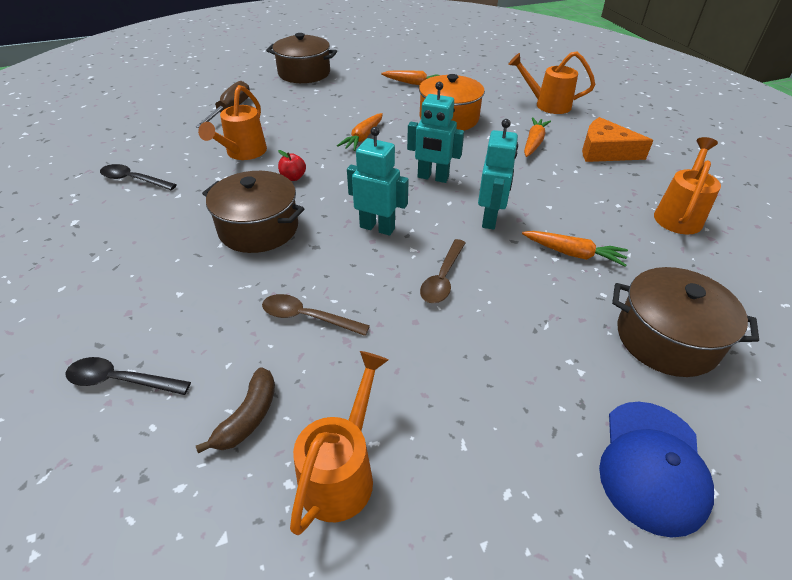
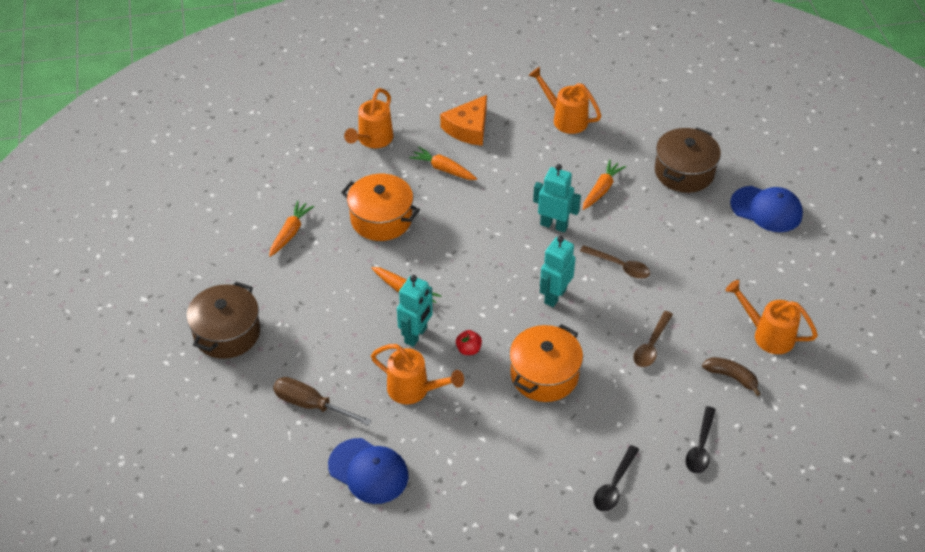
camera: 80 degrees left, 5 degrees up
black spoon [100,164,177,190] -> black spoon moved to [594,445,639,512]
brown pot [202,171,304,253] -> orange pot [509,324,583,402]
turquoise robot [407,82,464,183] -> turquoise robot moved to [397,275,433,347]
none -> blue cap [328,438,409,504]

